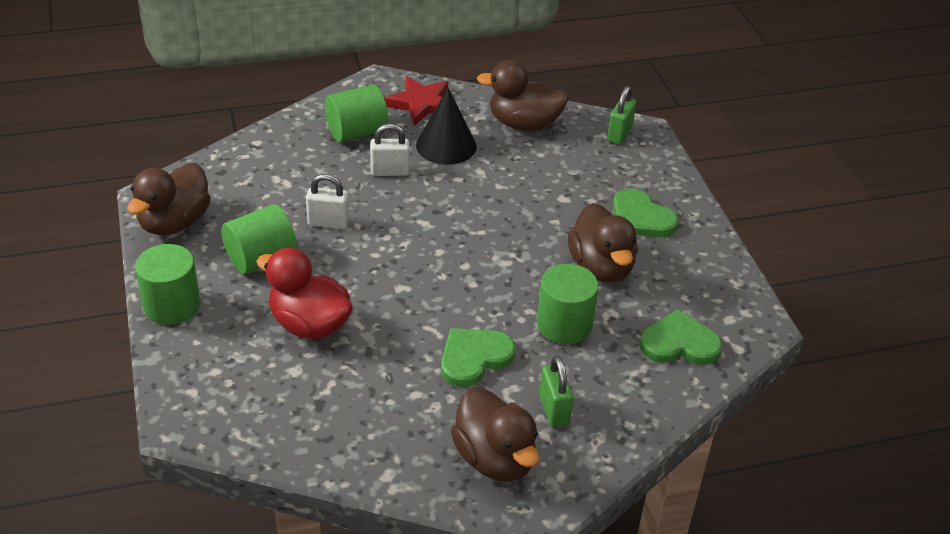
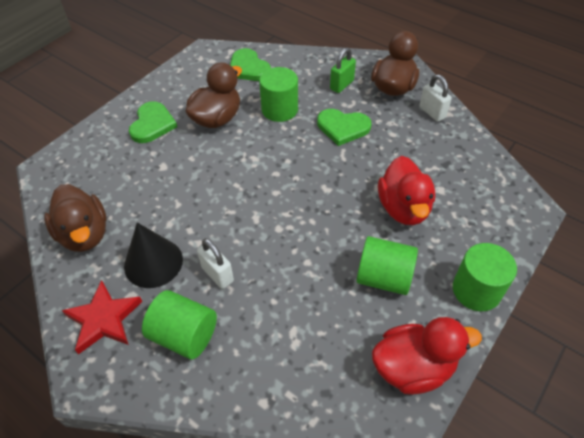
camera: 125 degrees left, 10 degrees up
brown duck [127,163,211,235] -> red duck [372,317,482,395]
white padlock [306,174,350,229] -> white padlock moved to [420,74,452,122]
green padlock [607,86,636,145] -> none

